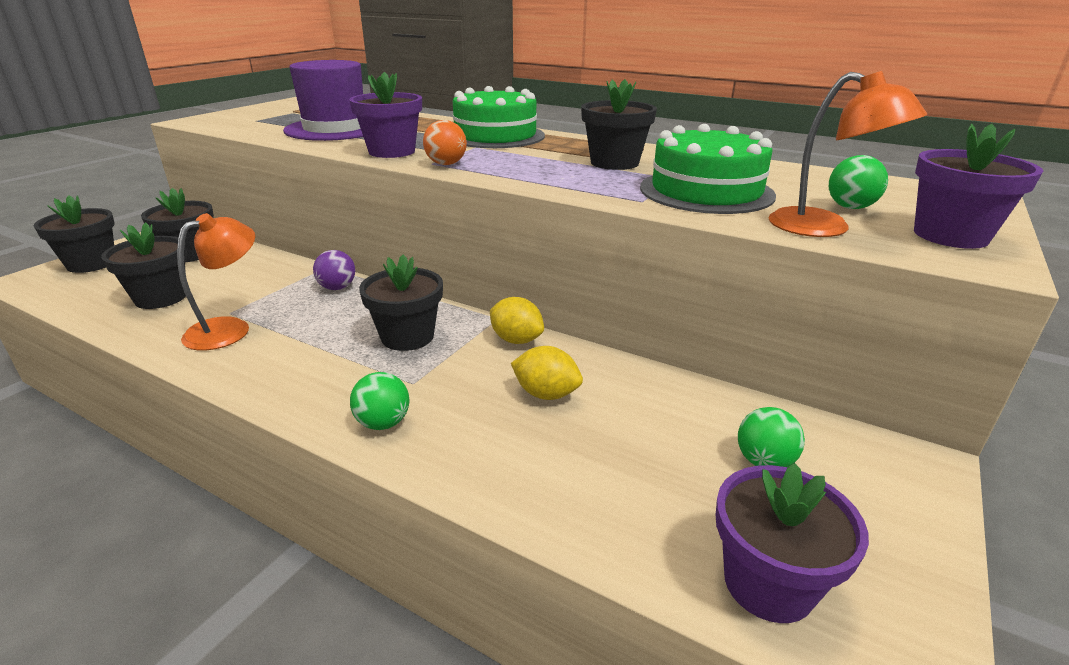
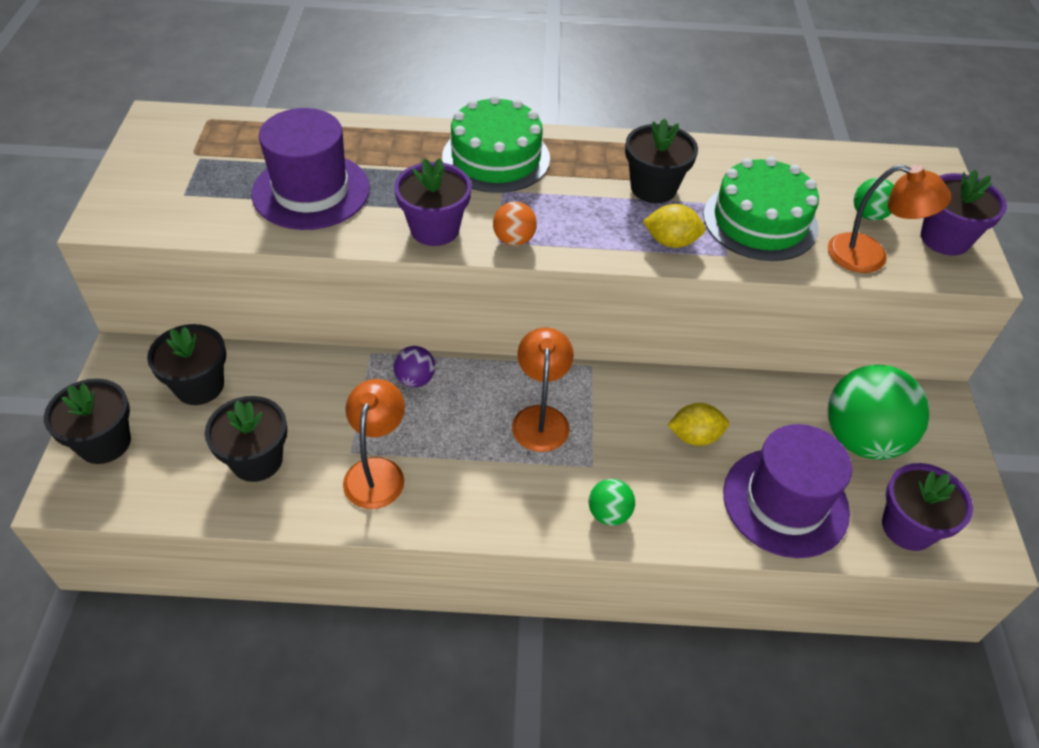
camera: 30 degrees left, 20 degrees up
black flower pot [359,254,443,351] -> orange lamp [512,327,574,452]
yellow lemon [490,297,544,344] -> yellow lemon moved to [643,204,706,248]
green ball [738,407,805,467] -> green ball [828,365,930,460], size x2.16
none -> purple hat [723,424,852,558]

